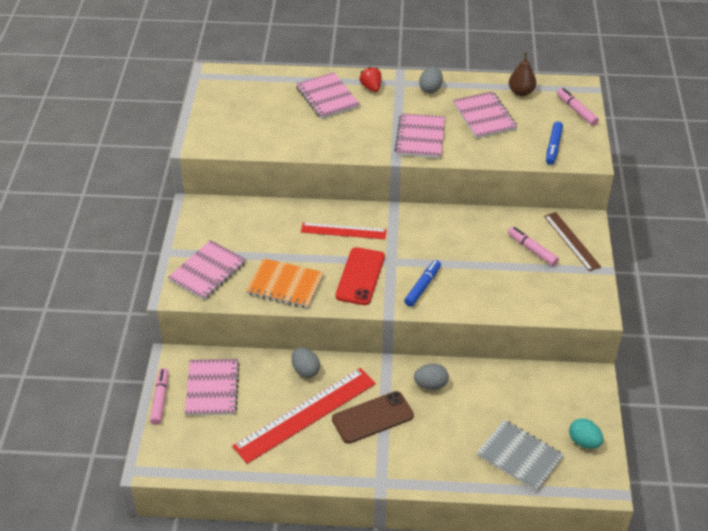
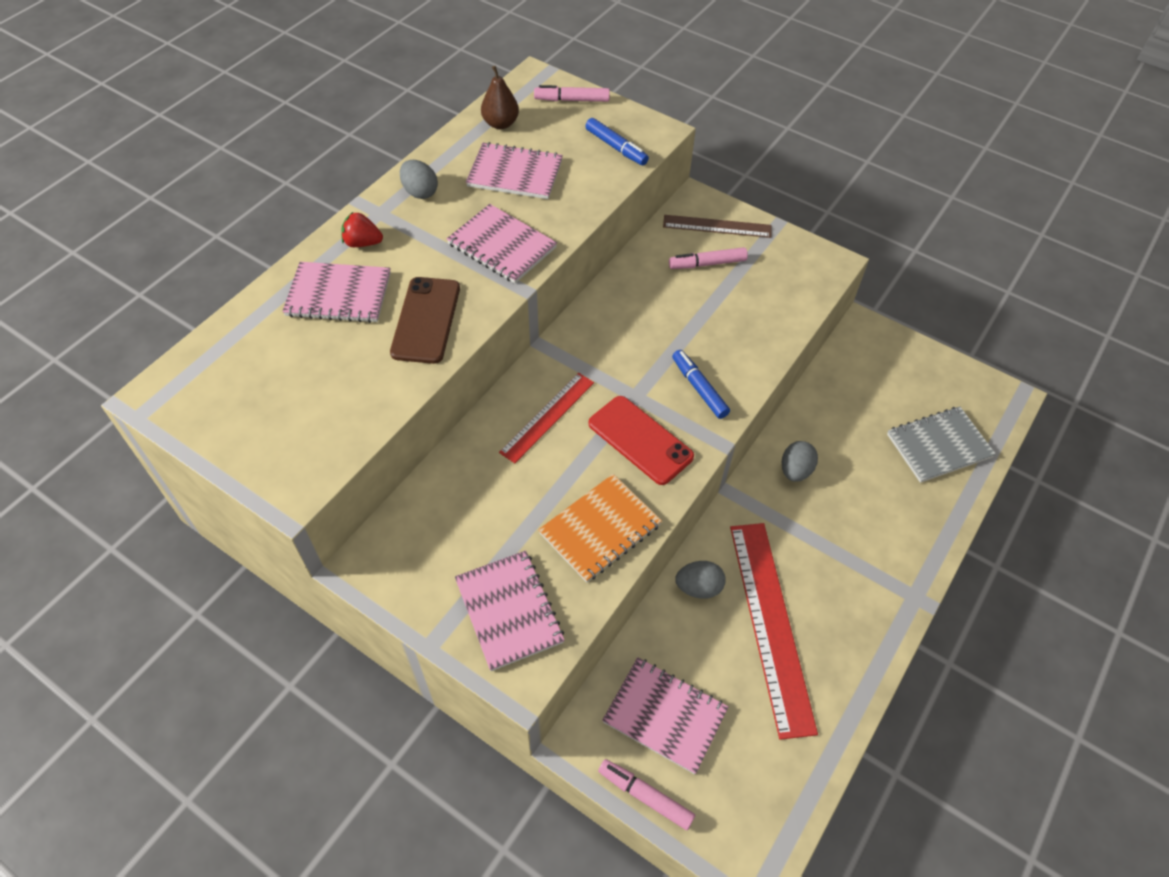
camera: 60 degrees left, 10 degrees up
brown phone [332,391,414,444] -> brown phone moved to [390,277,460,364]
turquoise egg [569,418,603,449] -> none

